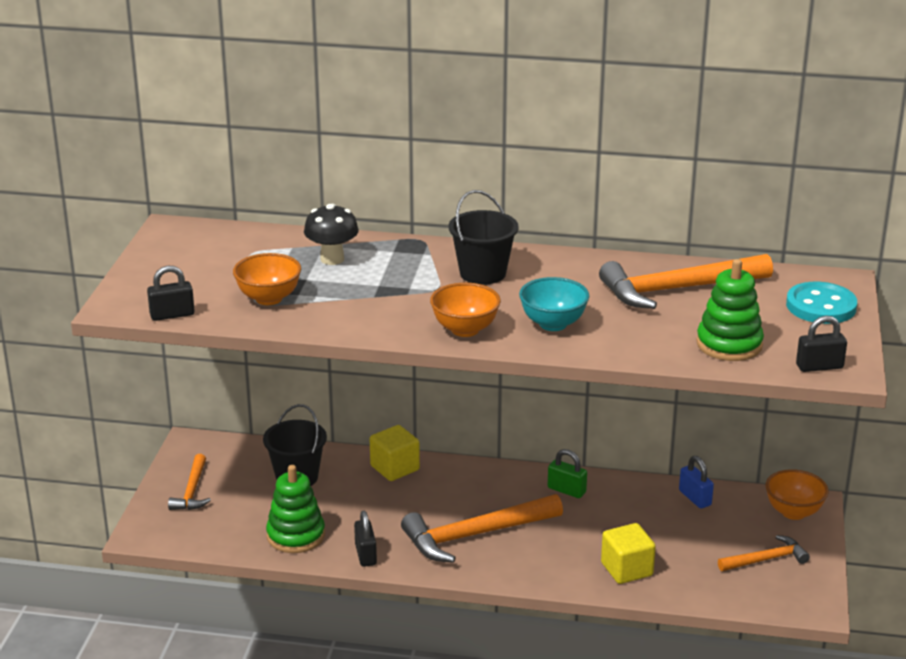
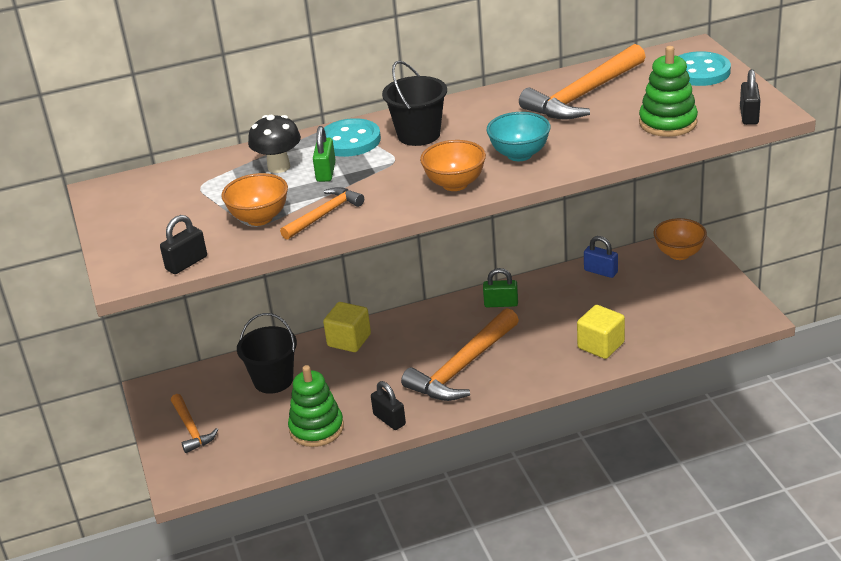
camera: 25 degrees left, 5 degrees up
orange hammer [718,535,810,571] -> orange hammer moved to [280,187,364,240]
black padlock [796,316,847,372] -> black padlock turned 45 degrees counterclockwise [740,69,760,125]
none -> green padlock [313,126,336,182]
none -> turquoise button [324,118,381,157]

